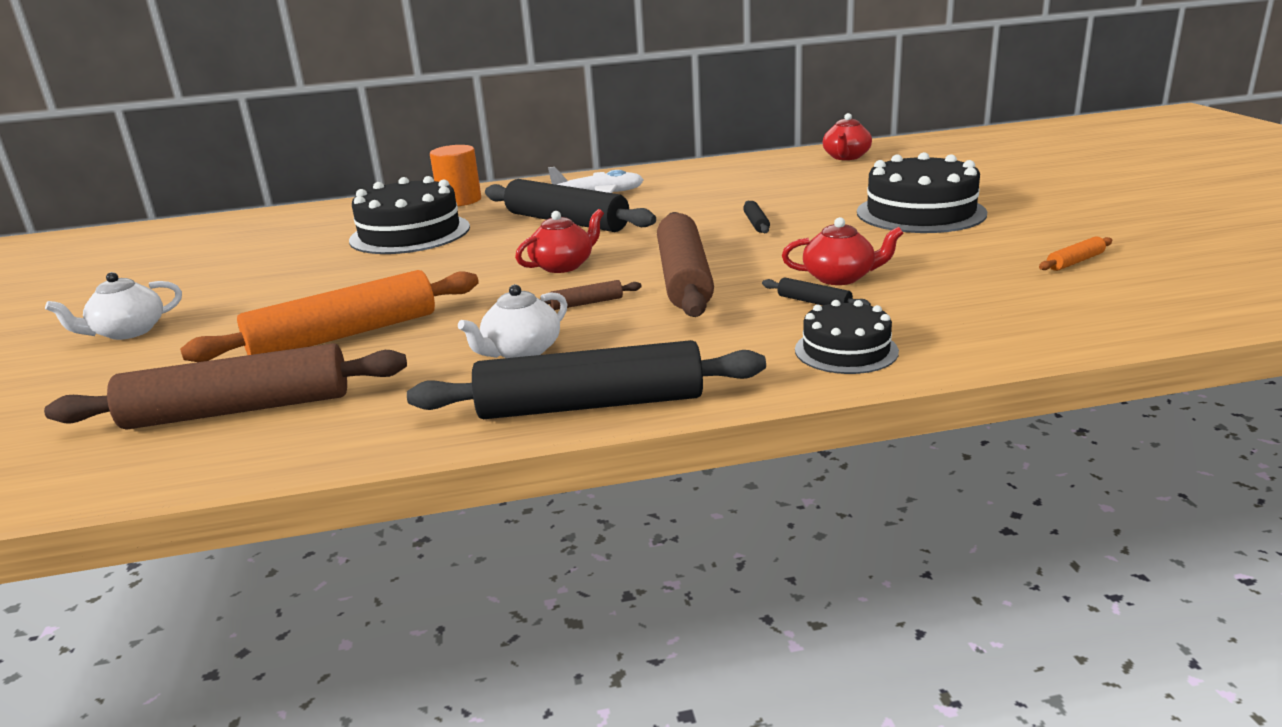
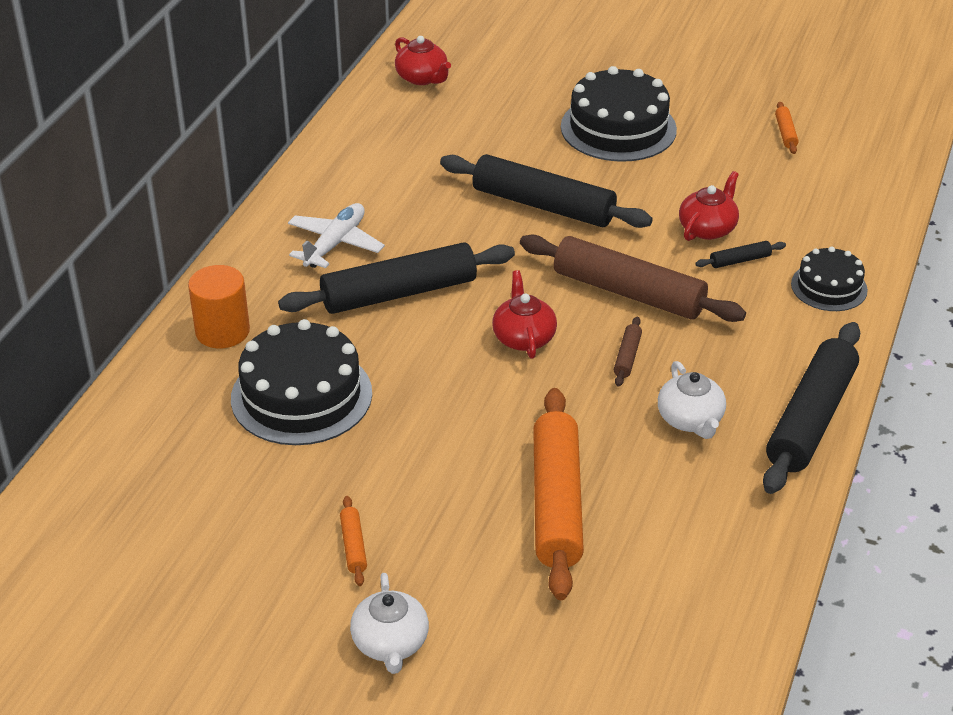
camera: 60 degrees left, 15 degrees up
brown rolling pin [44,343,407,430] -> none
black rolling pin [743,201,770,233] -> black rolling pin [440,154,653,228], size x2.43
none -> orange rolling pin [340,496,367,586]

